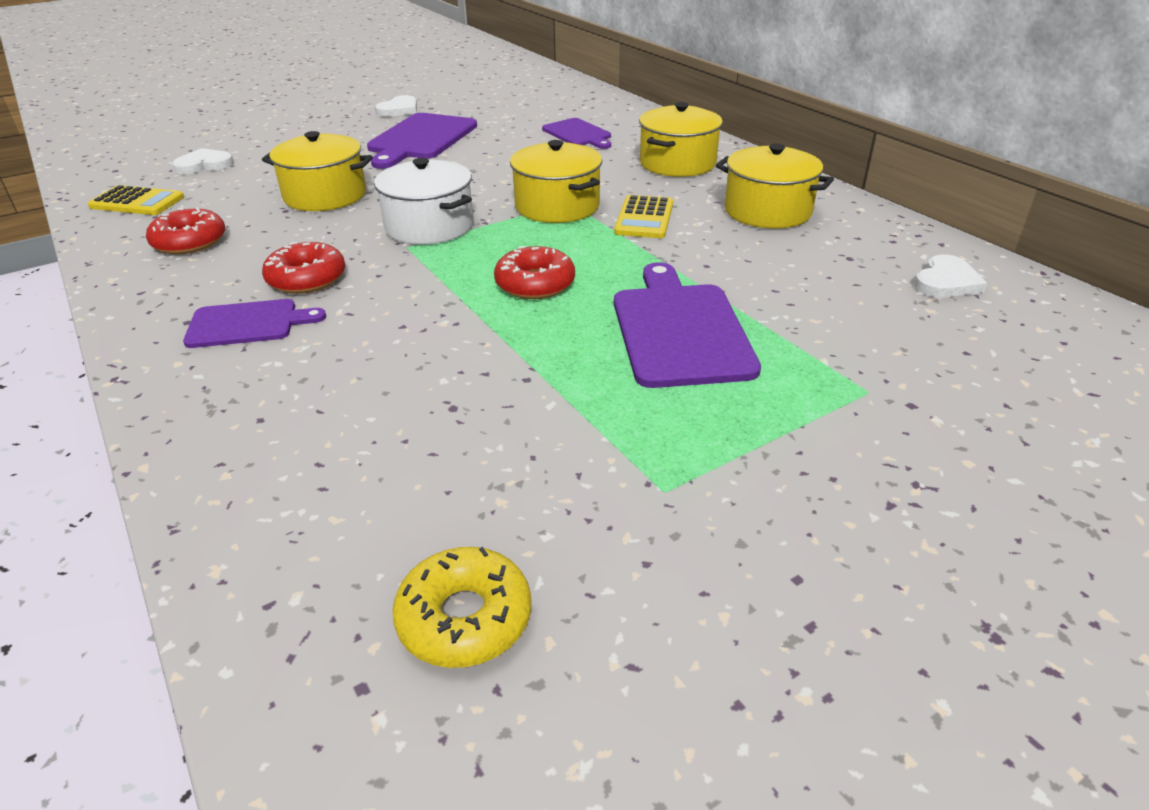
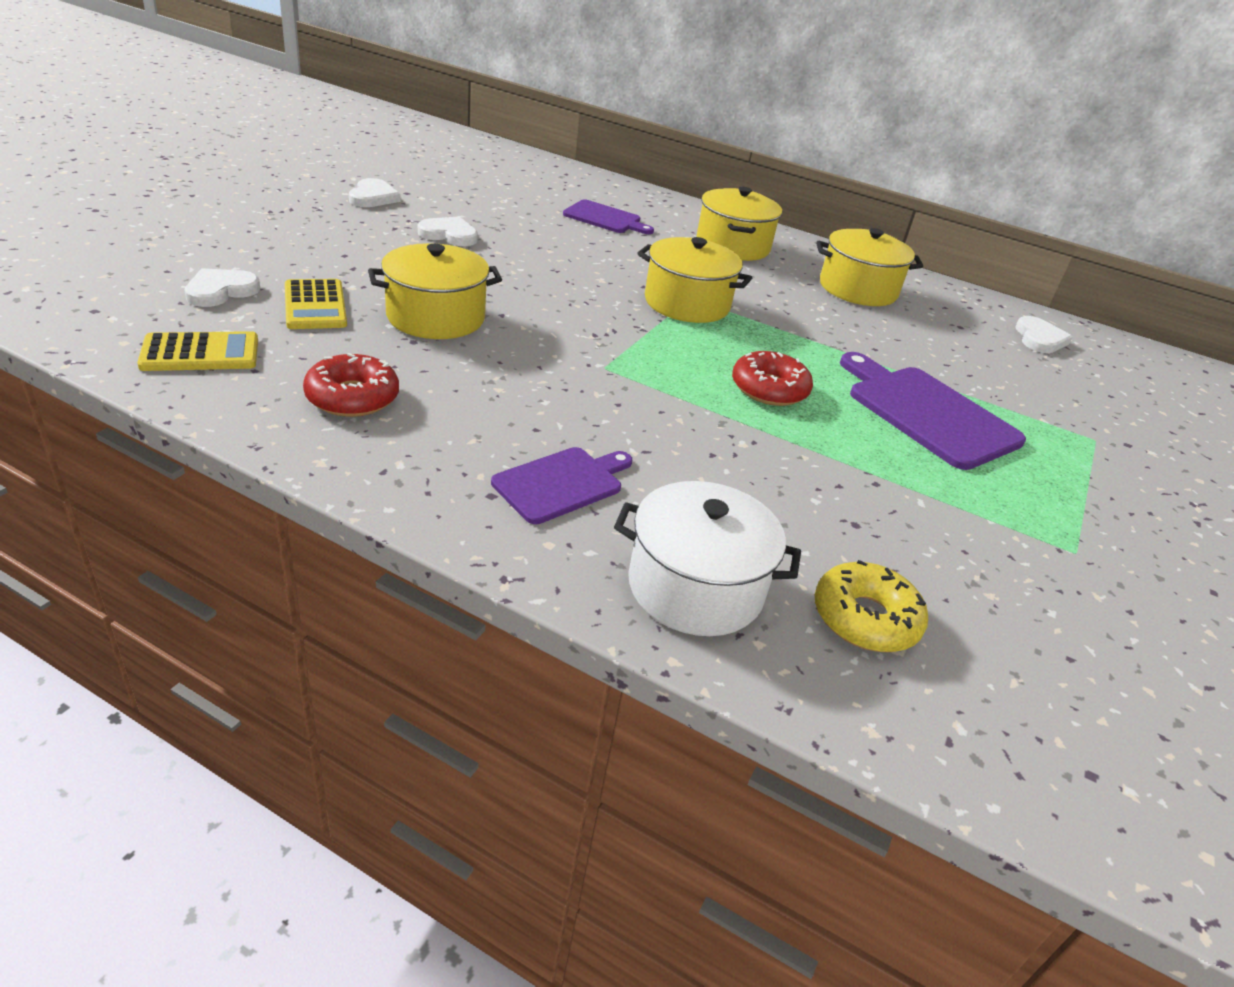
camera: 35 degrees left, 0 degrees up
red donut [262,242,345,294] -> none
purple cutting board [367,113,477,169] -> white heart [418,217,478,246]
white pot [374,158,473,245] -> white pot moved to [614,481,801,636]
yellow donut [392,547,531,668] -> yellow donut moved to [815,560,928,652]
yellow calculator [614,195,673,238] -> yellow calculator moved to [285,279,347,329]

